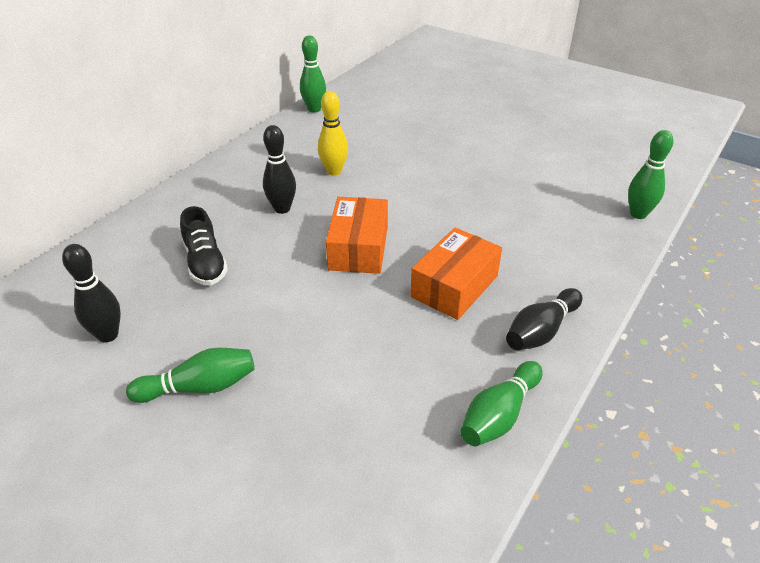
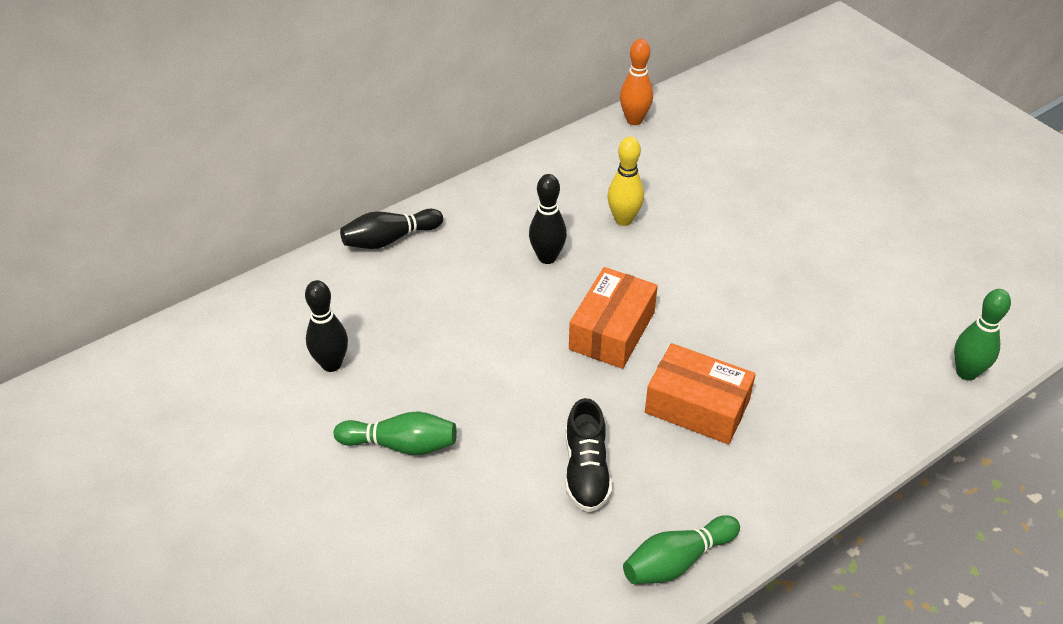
camera: 20 degrees right, 5 degrees up
black shoe [180,206,228,285] -> black shoe moved to [566,398,612,512]
green bowling pin [300,35,326,112] -> orange bowling pin [620,39,653,125]
orange box [410,228,502,320] -> orange box turned 60 degrees clockwise [645,343,756,444]
black bowling pin [506,288,582,350] -> black bowling pin moved to [340,209,443,249]

